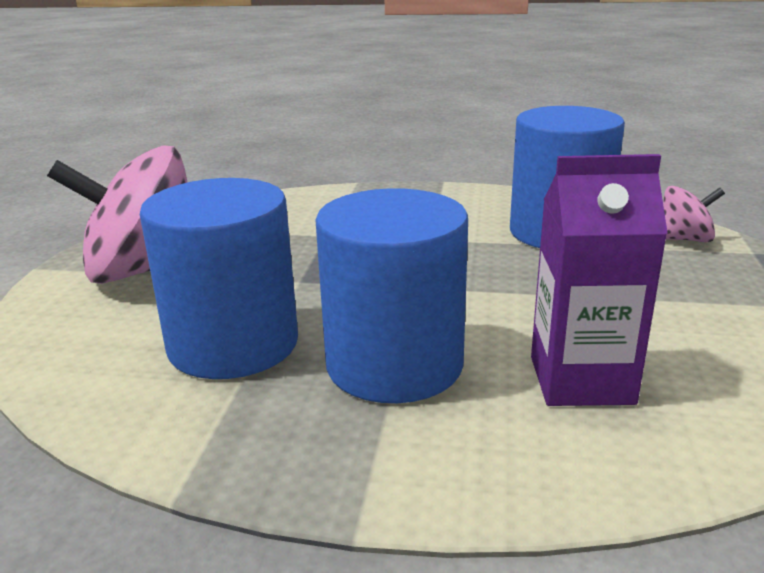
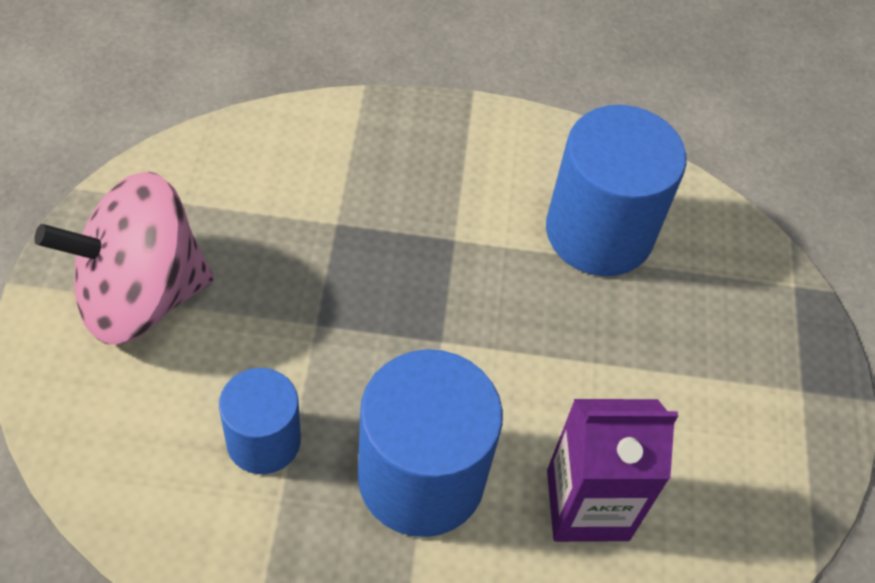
camera: 10 degrees left, 30 degrees up
blue cylinder [140,178,298,379] -> blue cylinder [219,368,301,474], size x0.58
pink spinning top [663,186,725,242] -> none

